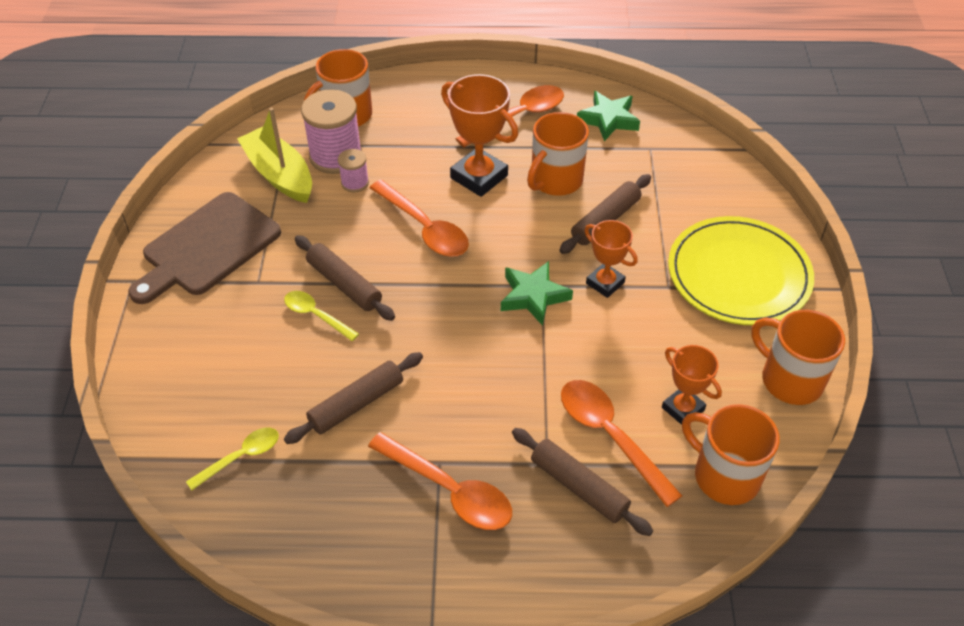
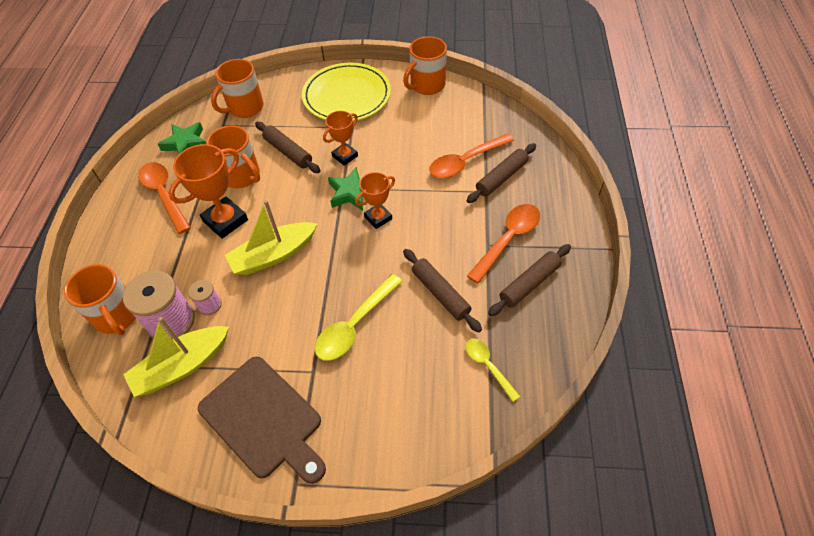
camera: 85 degrees left, 5 degrees up
yellow spoon [284,291,359,341] -> yellow spoon [315,274,403,361], size x1.66
brown rolling pin [295,235,395,321] -> brown rolling pin moved to [488,244,571,316]
orange spoon [370,180,469,257] -> yellow boat [225,200,317,275]
orange trophy [662,345,722,425] -> orange trophy moved to [355,172,395,229]
orange mug [682,404,780,505] -> orange mug moved to [211,59,264,118]

